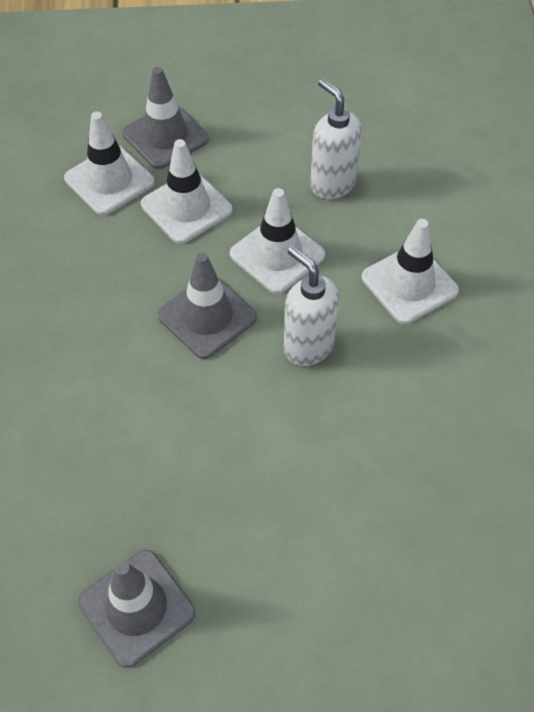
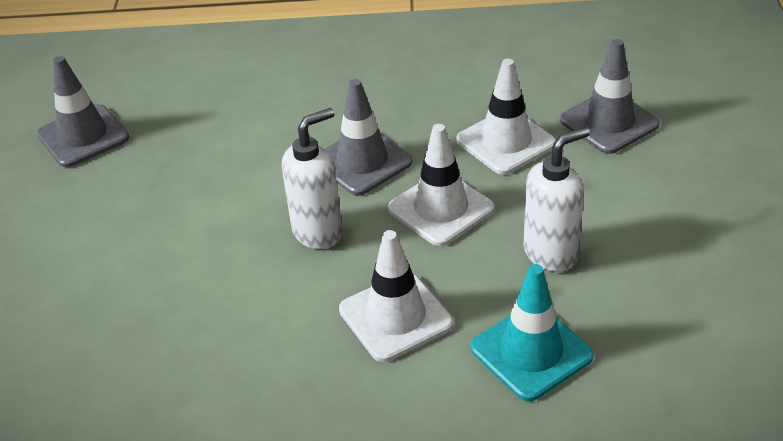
camera: 95 degrees right, 15 degrees down
white traffic cone [64,112,154,215] -> none
none -> turquoise traffic cone [470,264,594,401]

